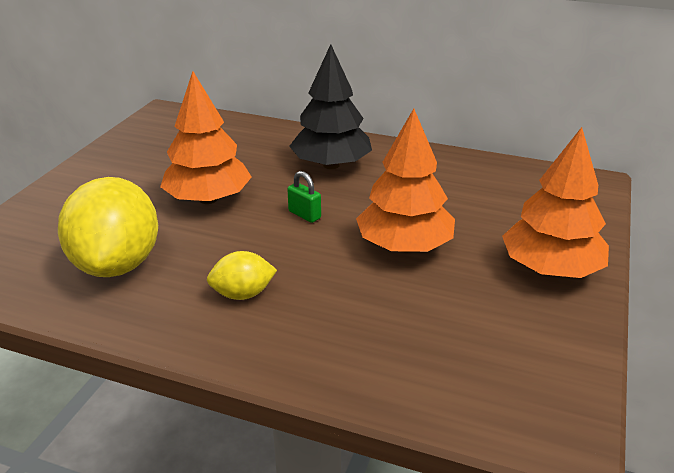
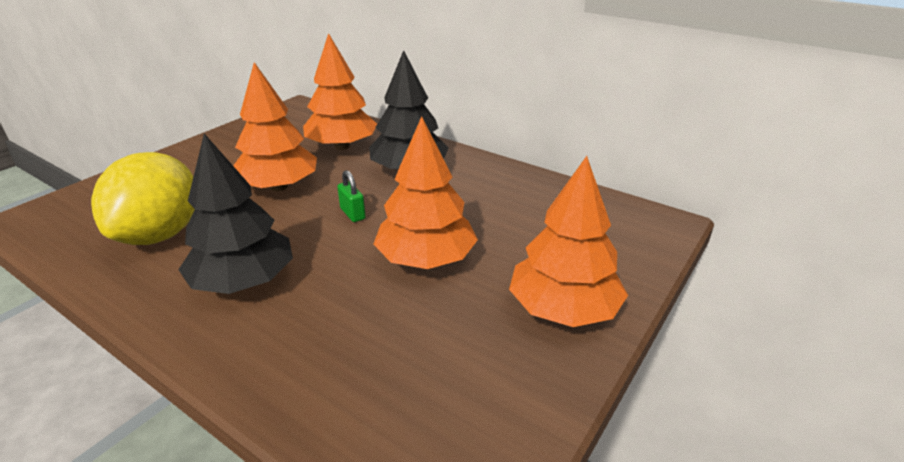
camera: 15 degrees right, 0 degrees up
yellow lemon [207,251,277,300] -> black tree [178,133,293,294]
none -> orange tree [303,33,377,150]

